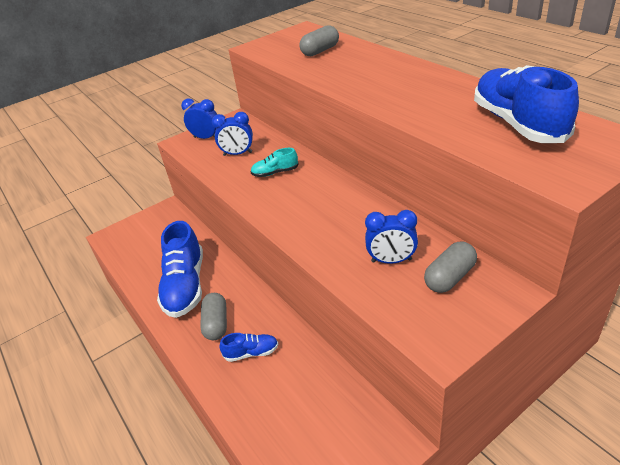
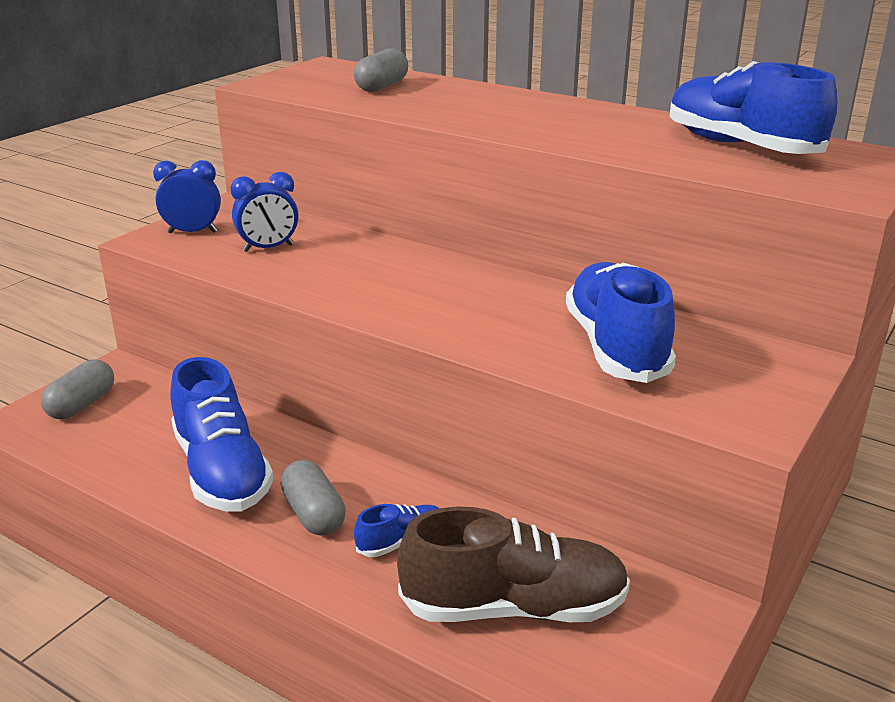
camera: 25 degrees left, 10 degrees down
turquoise shoe [250,148,299,177] -> none
blue clock [365,210,418,264] -> blue shoe [566,262,676,383]
grey capsule [424,241,477,293] -> grey capsule moved to [41,360,114,419]
none -> brown shoe [397,507,630,622]

